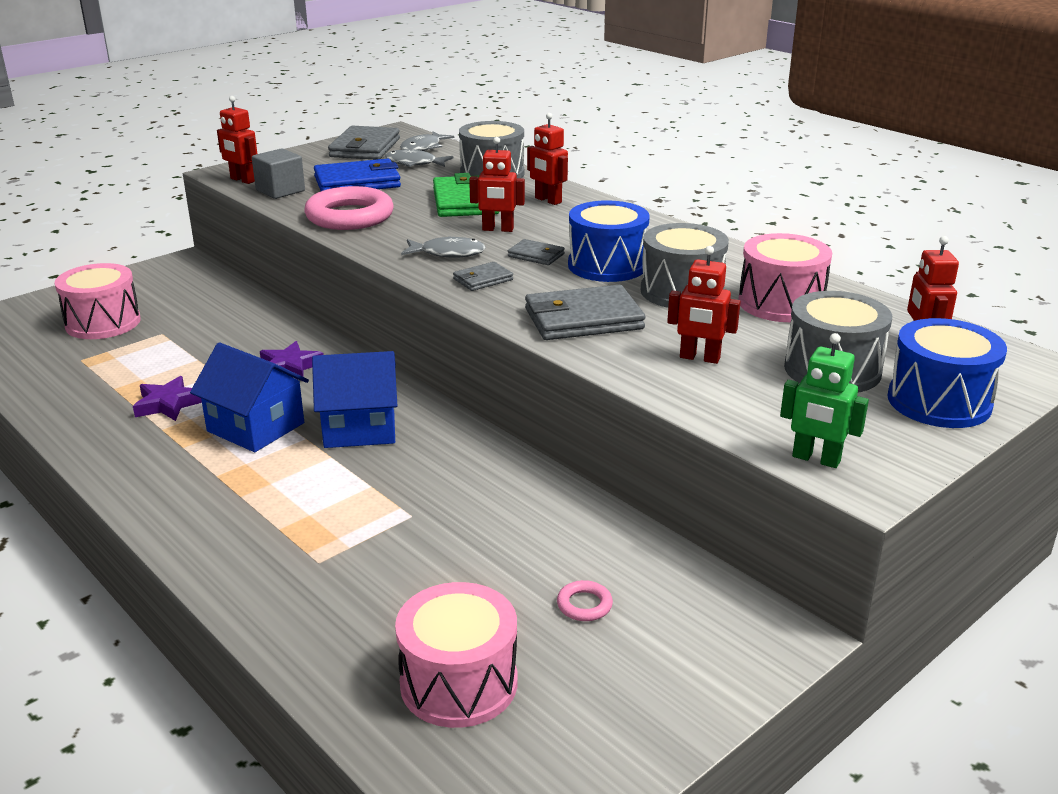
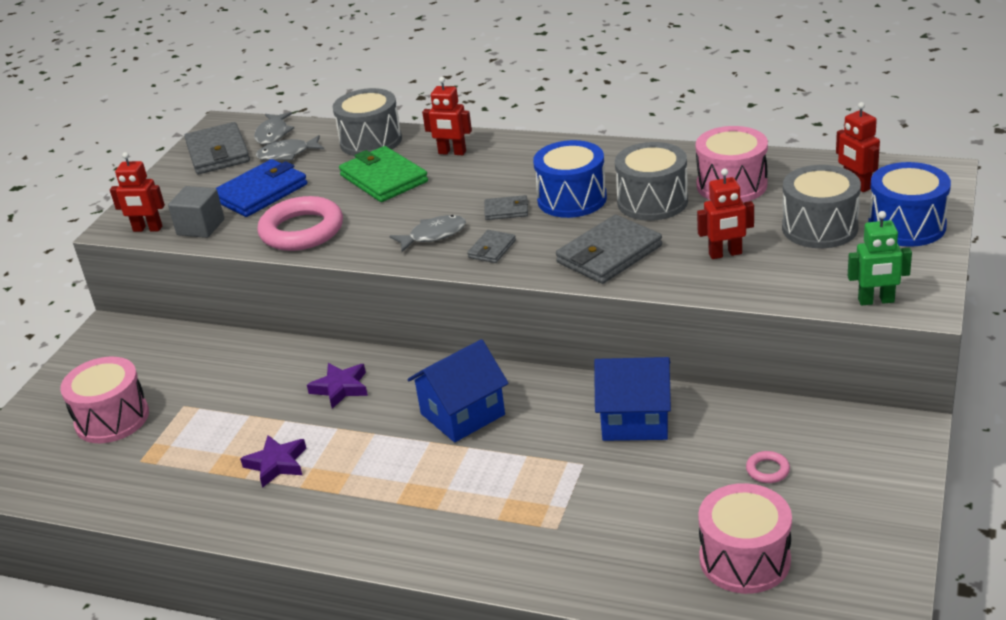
camera: 25 degrees left, 5 degrees up
blue house [190,342,309,452] -> blue house moved to [594,357,671,441]
red robot [469,137,525,232] -> none

